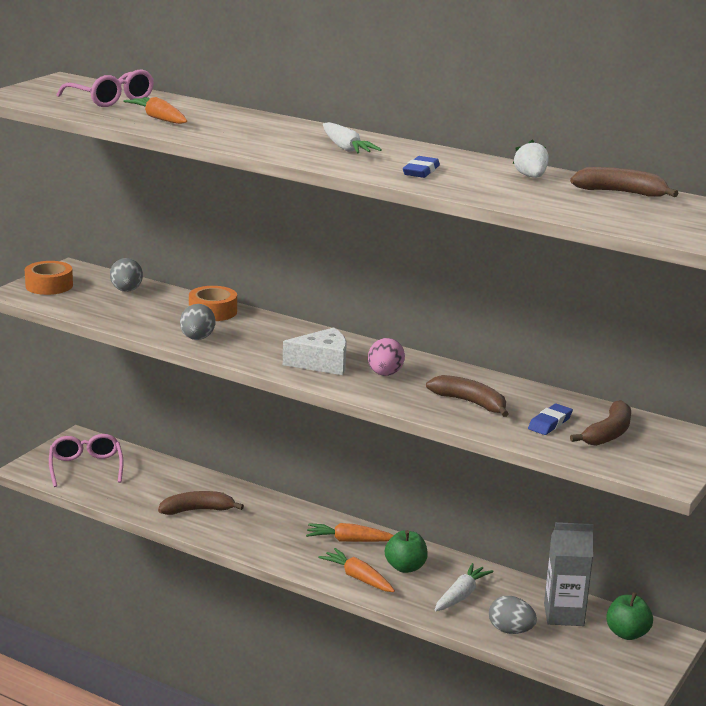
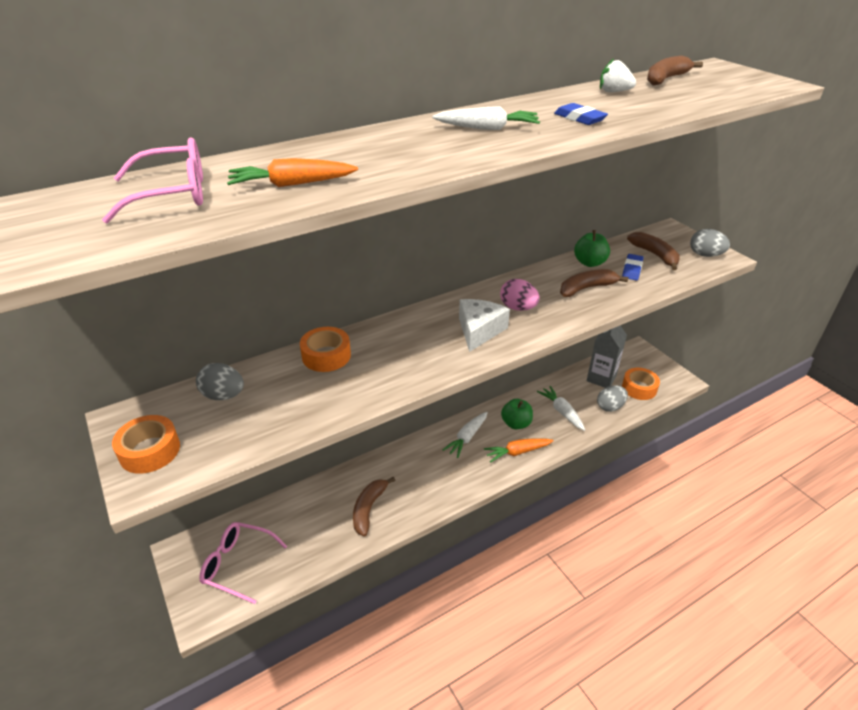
camera: 60 degrees left, 15 degrees up
grey egg [180,304,215,340] -> grey egg moved to [690,229,730,257]
orange carrot [306,523,394,542] -> white carrot [442,412,488,458]
blue eraser [528,404,573,435] -> blue eraser turned 45 degrees clockwise [622,254,643,281]
green apple [606,592,653,640] -> green apple moved to [574,230,610,267]
none -> orange tape [622,368,660,400]

